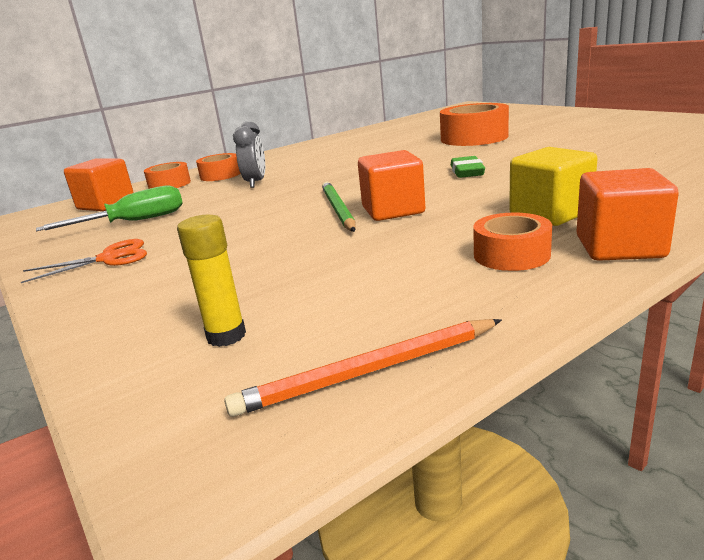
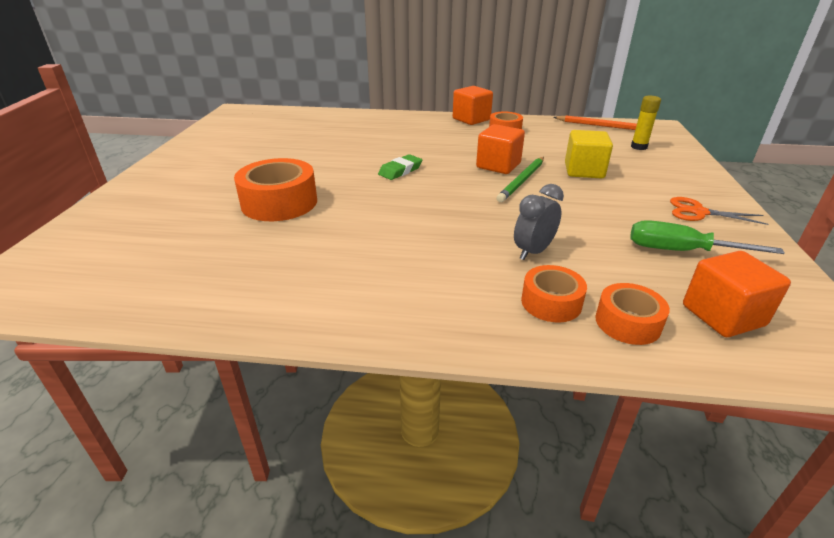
camera: 140 degrees left, 10 degrees up
yellow cube [509,147,597,226] -> yellow cube moved to [565,130,613,179]

